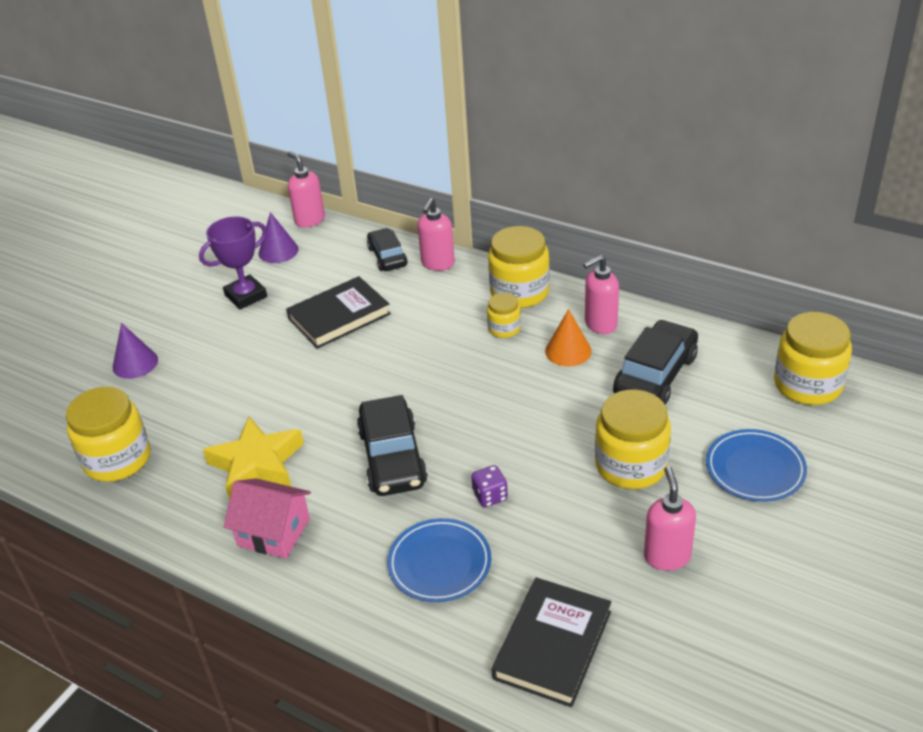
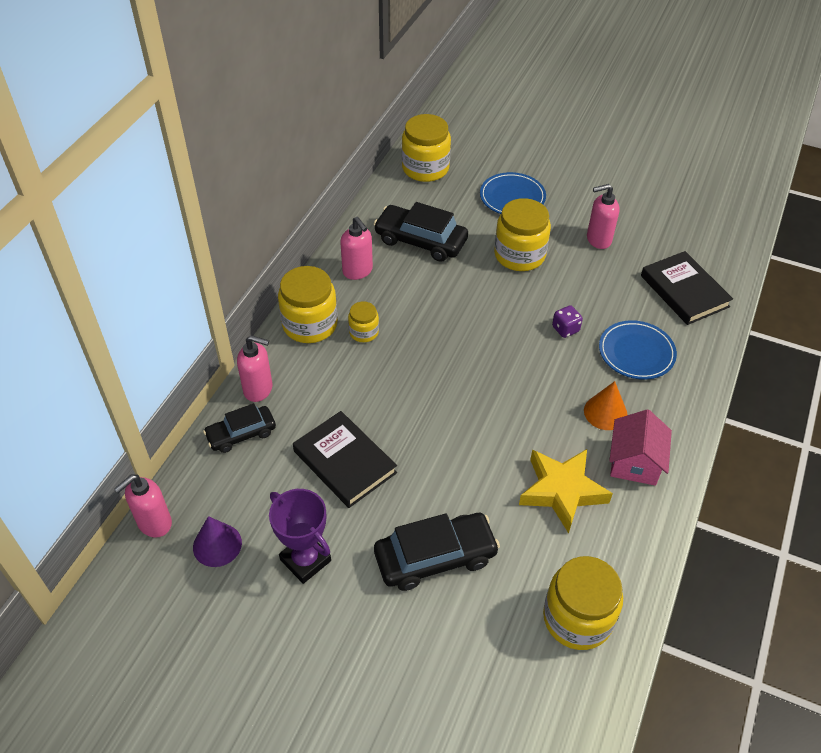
camera: 100 degrees left, 10 degrees up
purple cone [113,323,158,379] -> none
black car [357,395,428,496] -> black car moved to [374,513,500,591]
black book [492,577,612,707] -> black book turned 45 degrees clockwise [641,251,733,325]
orange cone [545,309,592,366] -> orange cone moved to [584,381,627,430]

